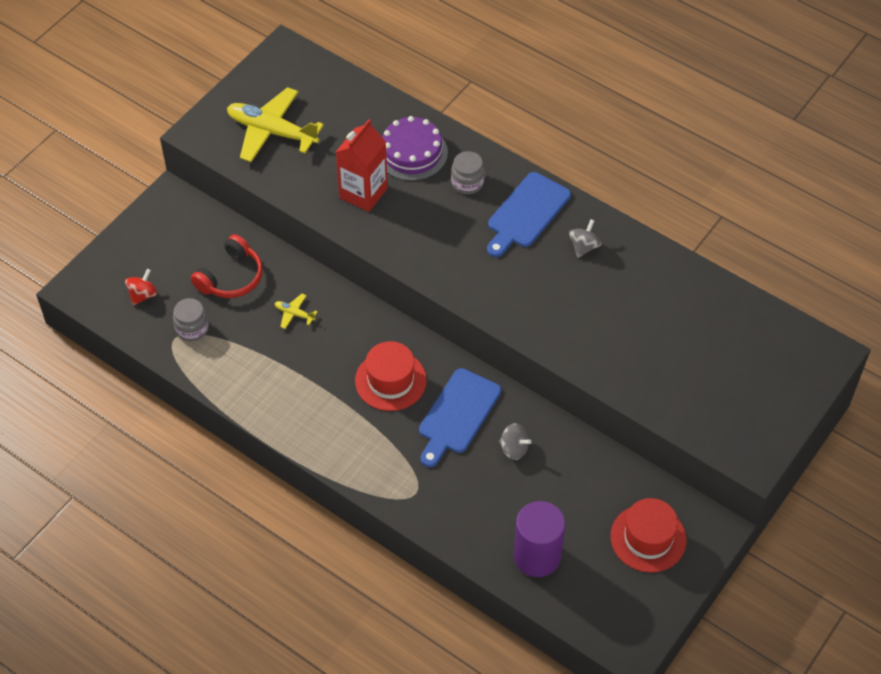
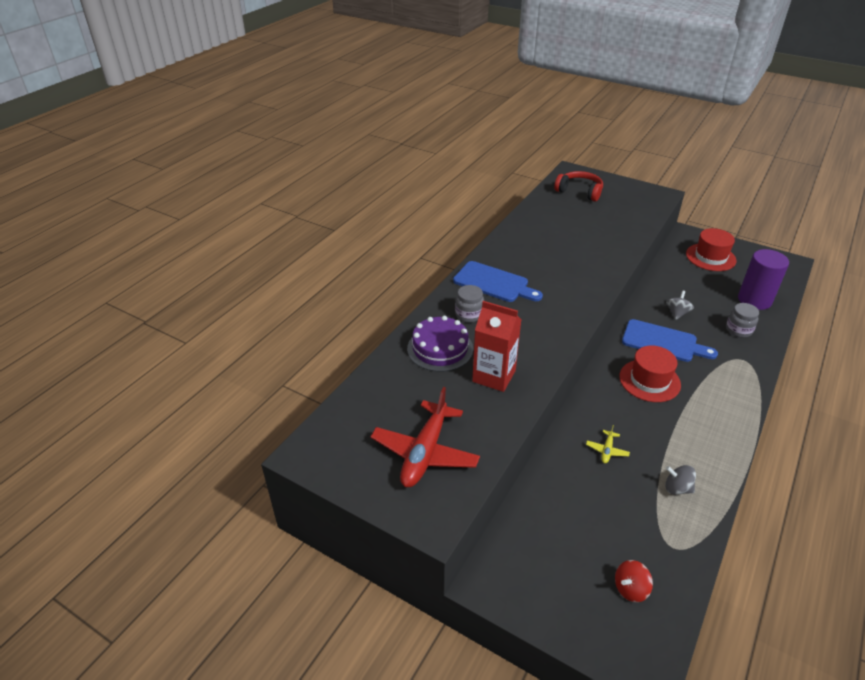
camera: 95 degrees left, 15 degrees down
red spinning top [125,269,157,305] -> red spinning top turned 60 degrees counterclockwise [615,560,653,602]
grey jar [173,298,209,342] -> grey jar moved to [726,303,759,338]
red headphones [191,234,263,298] -> red headphones moved to [554,171,603,202]
yellow plane [227,87,324,162] -> red plane [371,387,480,487]
grey spinning top [569,219,602,258] -> grey spinning top moved to [665,465,696,495]

